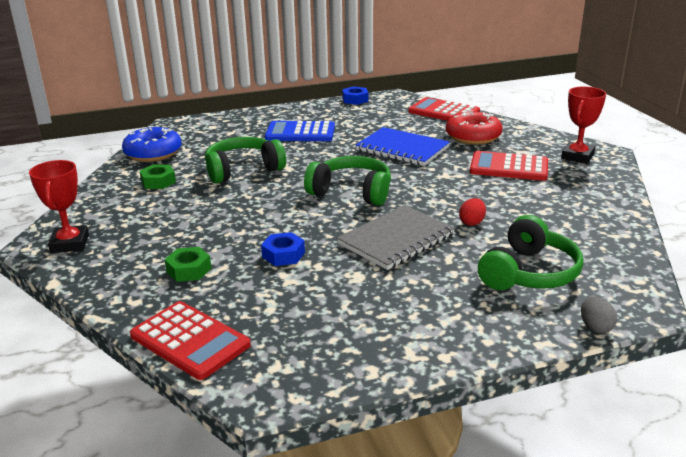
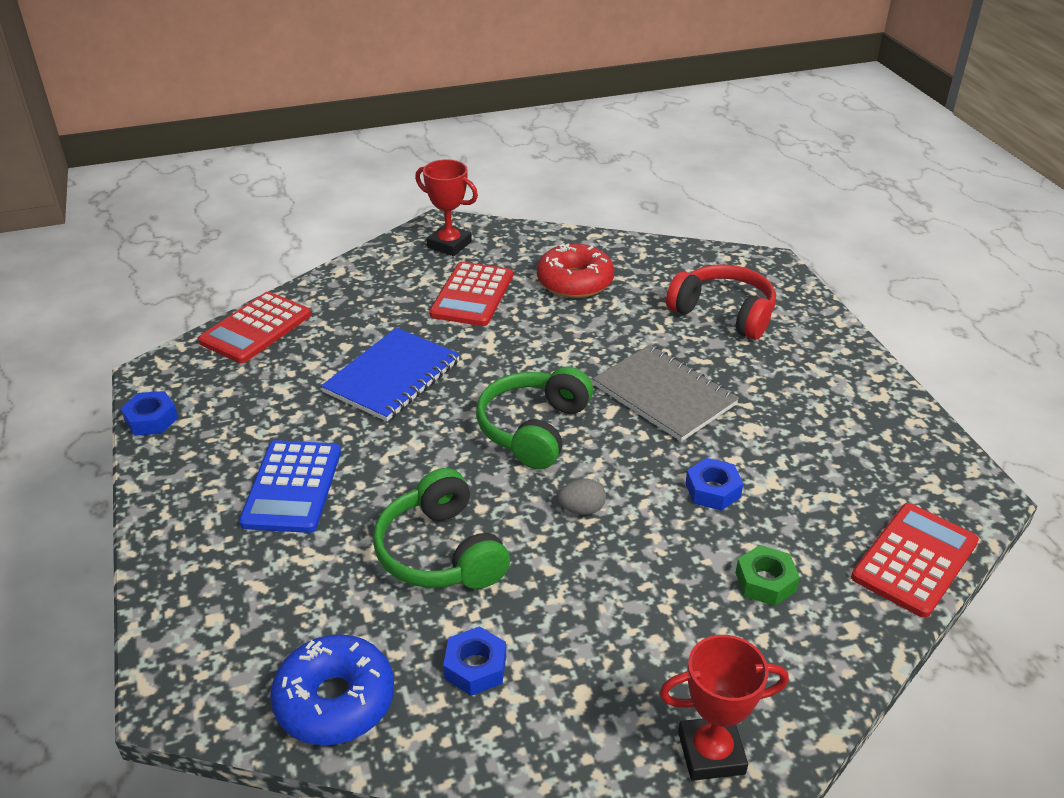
camera: 90 degrees left, 10 degrees up
green nut [140,164,176,189] -> blue nut [443,626,506,696]
red donut [446,110,503,145] -> red donut moved to [537,243,614,298]
red egg [459,198,486,226] -> none
green headphones [478,215,584,290] -> red headphones [666,264,776,340]
grey egg [581,296,617,333] -> grey egg moved to [558,479,606,515]

